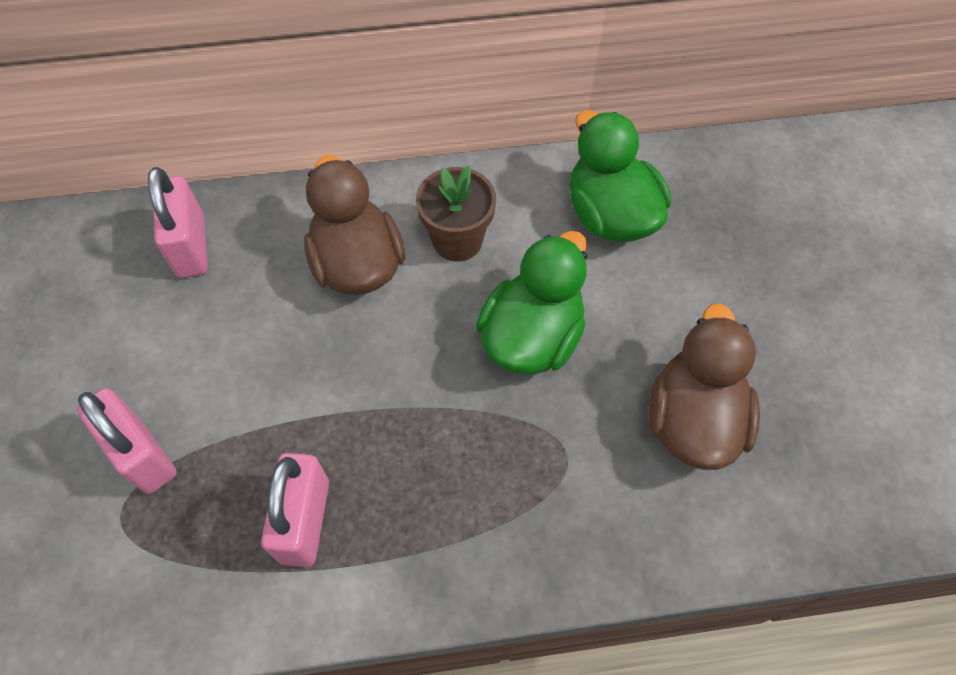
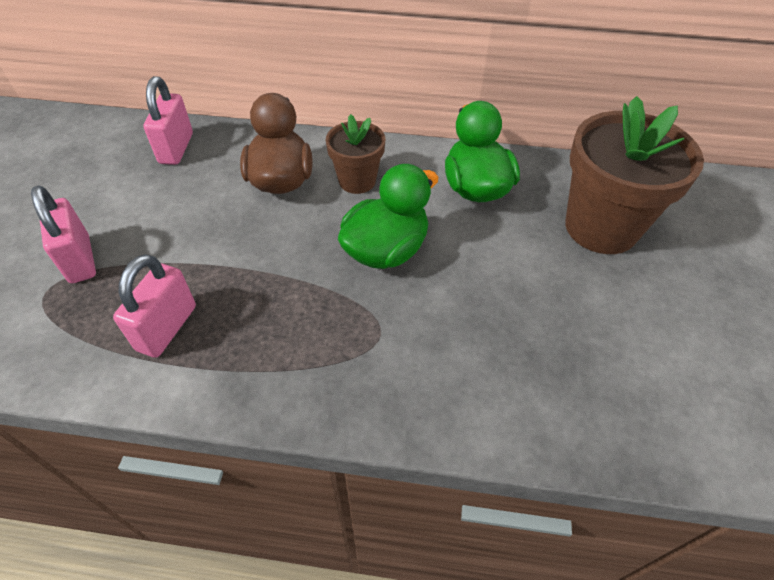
camera: 15 degrees right, 10 degrees down
brown duck [648,303,760,470] -> none
none -> brown flower pot [565,96,704,254]

